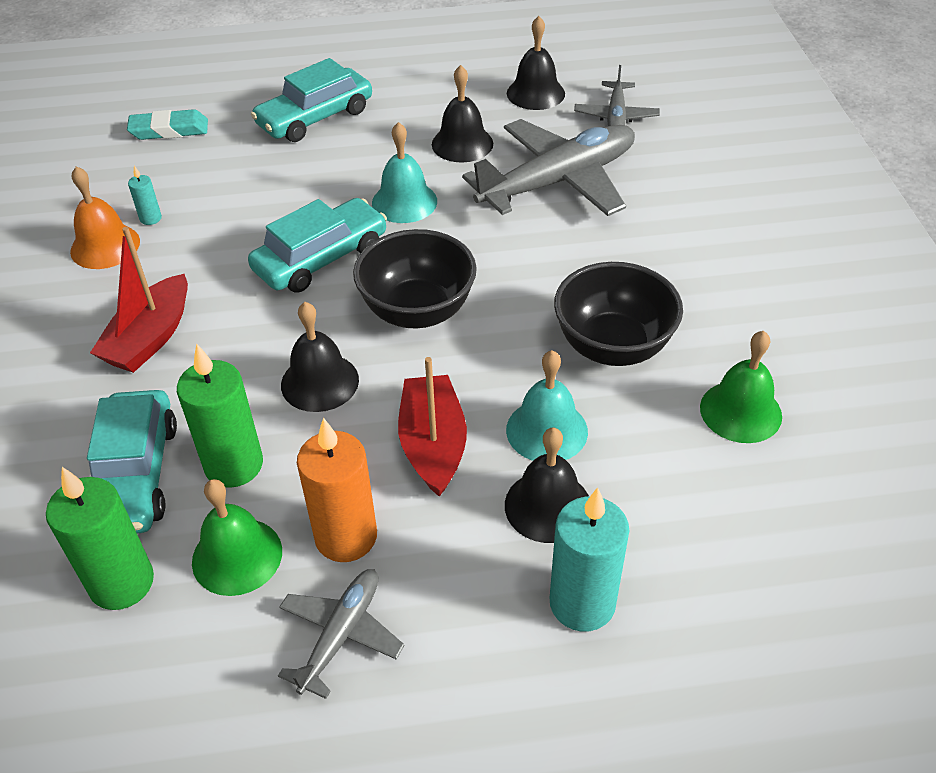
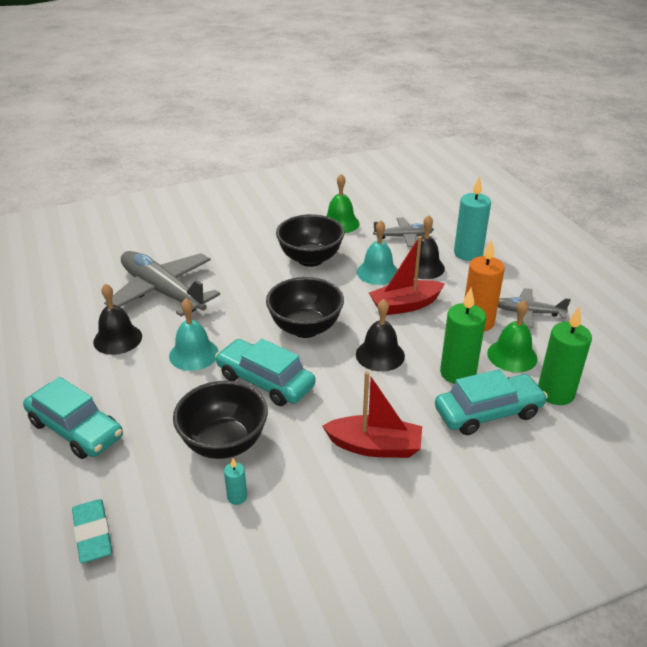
camera: 105 degrees left, 10 degrees down
orange bell [70,166,140,269] -> none
black bell [507,16,565,110] -> none
grey plane [574,65,660,126] -> grey plane moved to [373,217,434,247]
none -> black bowl [173,381,268,459]

